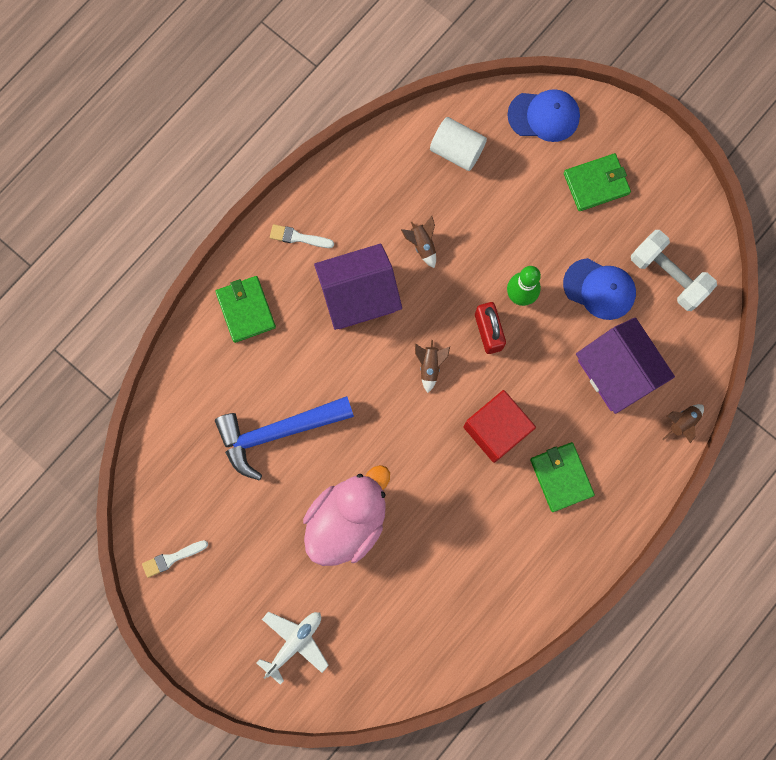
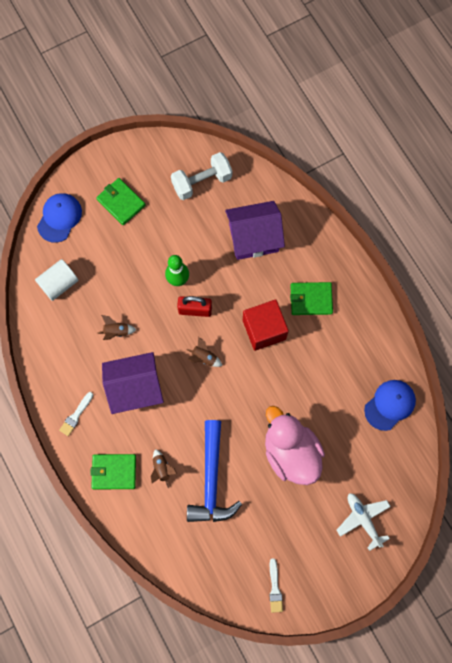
camera: 70 degrees left, 5 degrees down
purple house [314,244,402,330] -> purple house turned 75 degrees clockwise [102,352,164,414]
blue cap [563,258,636,320] -> blue cap moved to [364,380,416,431]
green wallet [564,153,631,211] -> green wallet turned 45 degrees counterclockwise [96,178,146,225]
brown rocket [663,404,704,443] -> brown rocket moved to [151,449,177,488]

